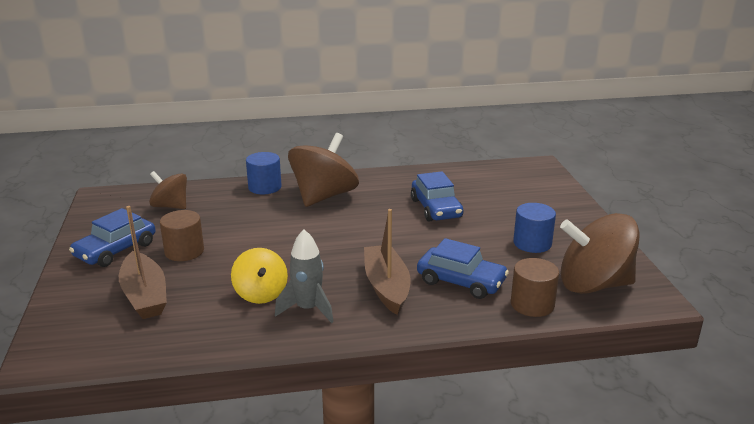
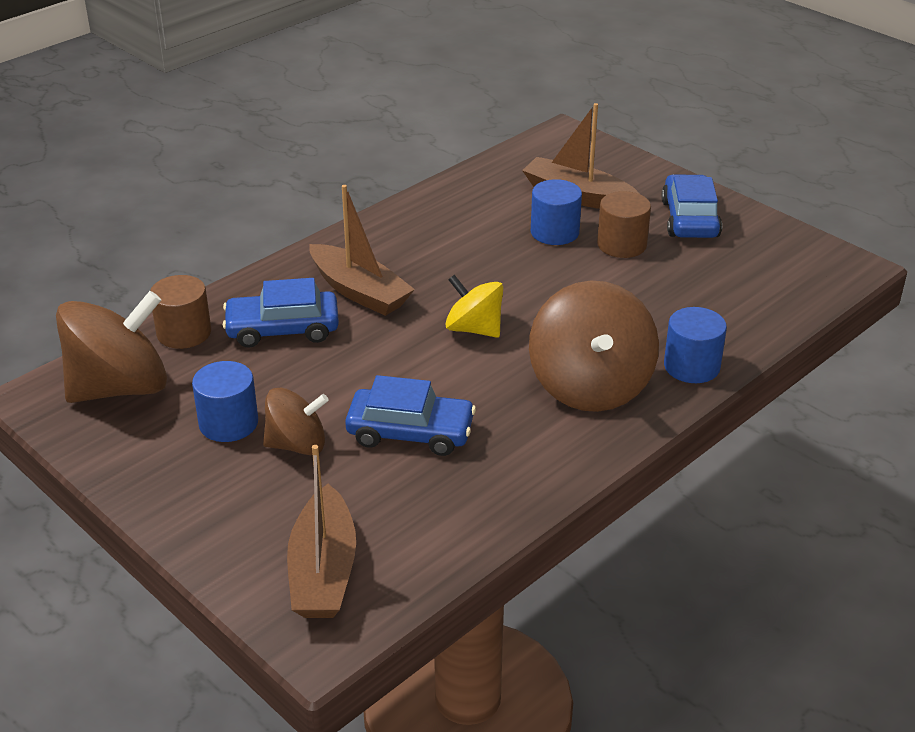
camera: 145 degrees right, 10 degrees up
brown spinning top [149,171,187,209] -> brown spinning top moved to [263,387,329,455]
yellow spinning top [231,248,288,304] -> yellow spinning top moved to [445,275,503,338]
grey rocket [275,230,334,323] -> none
blue car [411,171,463,222] -> blue car turned 150 degrees clockwise [345,375,476,456]
none -> brown boat [287,445,356,618]
none -> blue cylinder [531,179,582,245]

